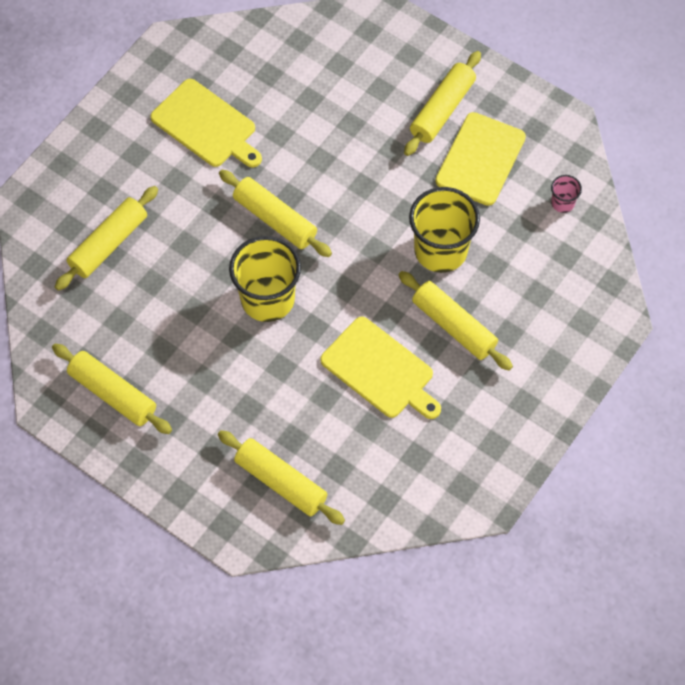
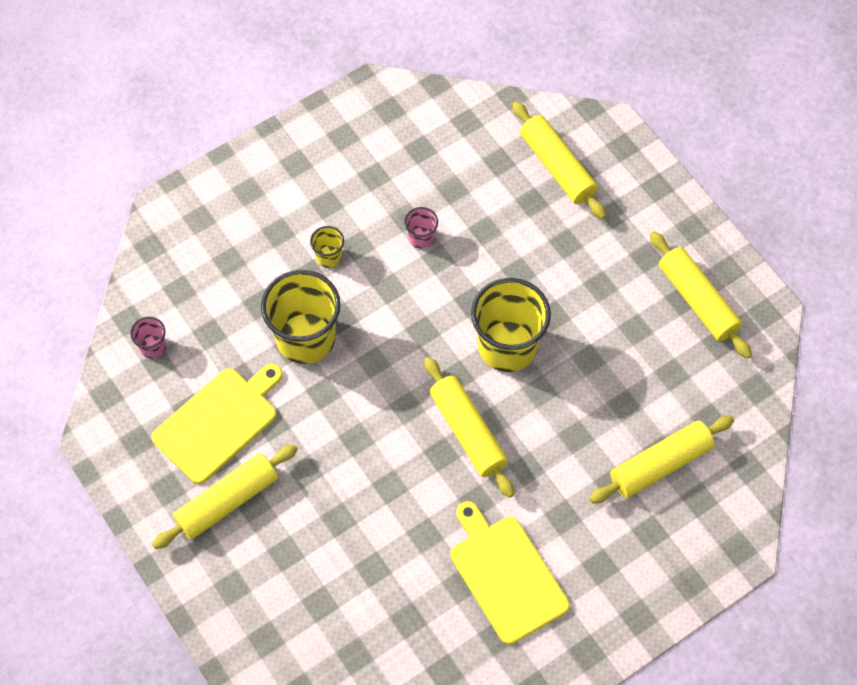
camera: 160 degrees left, 0 degrees up
yellow cutting board [320,317,441,419] -> pink cup [404,207,438,249]
yellow rolling pin [399,271,513,371] -> yellow cup [310,226,344,268]

